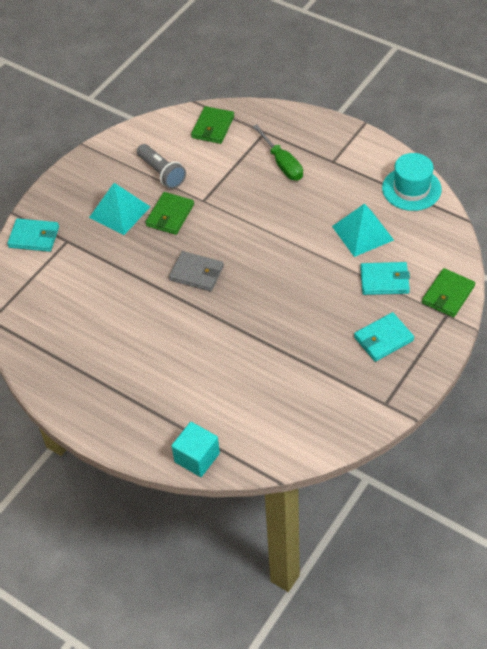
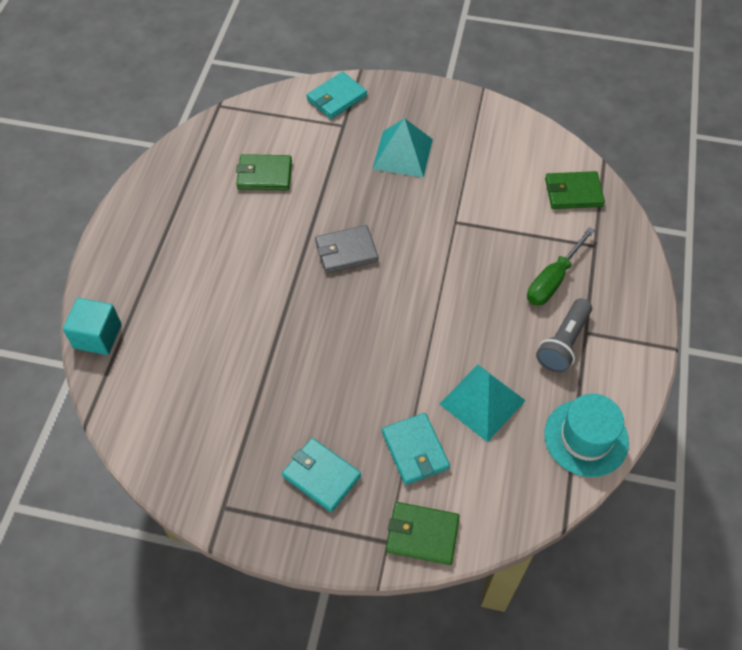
camera: 65 degrees right, 5 degrees up
turquoise wallet [7,218,59,252] -> turquoise wallet turned 60 degrees clockwise [307,72,367,119]
grey flashlight [137,144,186,189] -> grey flashlight moved to [536,298,592,373]
green wallet [145,192,194,235] -> green wallet moved to [236,154,292,190]
grey wallet [169,251,224,291] -> grey wallet turned 75 degrees clockwise [315,225,378,274]

